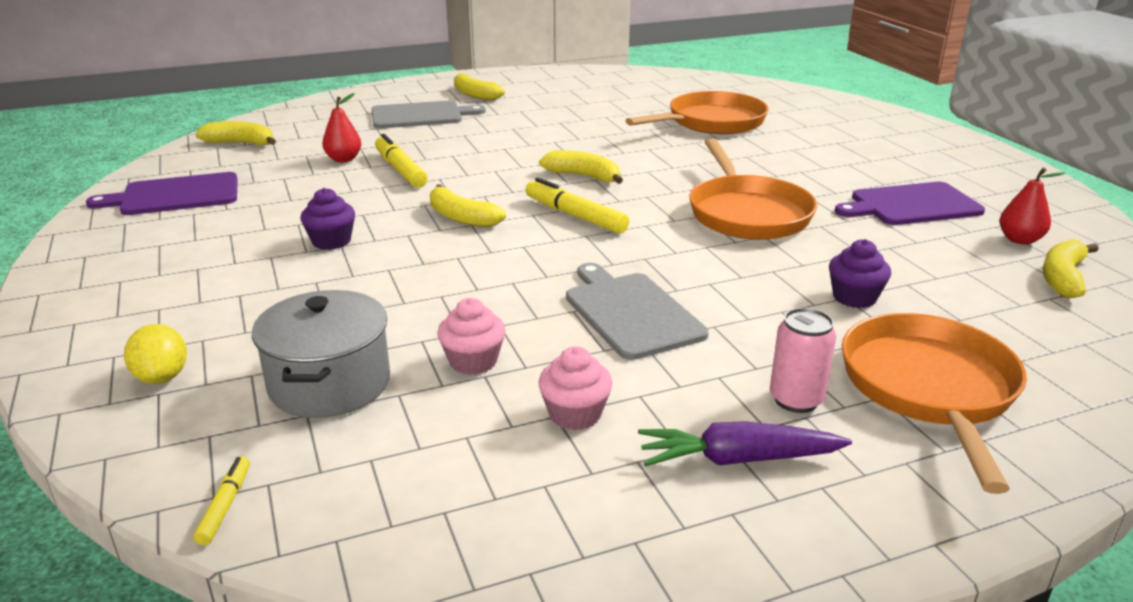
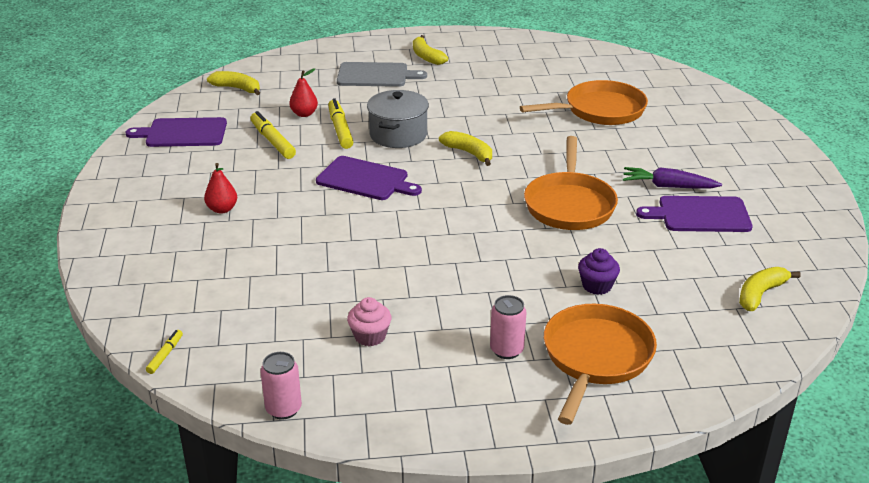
camera: 15 degrees right, 5 degrees up
yellow lemon [124,324,187,384] -> none
grey pot [252,290,390,418] -> grey pot moved to [367,90,429,148]
purple cupcake [300,188,355,250] -> none
yellow banana [430,184,506,227] -> purple cutting board [316,156,422,200]
pink cupcake [437,298,505,375] -> none
yellow marker [525,178,629,234] -> yellow marker moved to [250,111,296,159]
grey cutting board [566,263,709,360] -> none
purple carrot [638,421,852,466] -> purple carrot moved to [623,167,722,189]
red pear [999,168,1066,244] -> red pear moved to [204,163,237,214]
none -> pink can [260,352,302,420]

